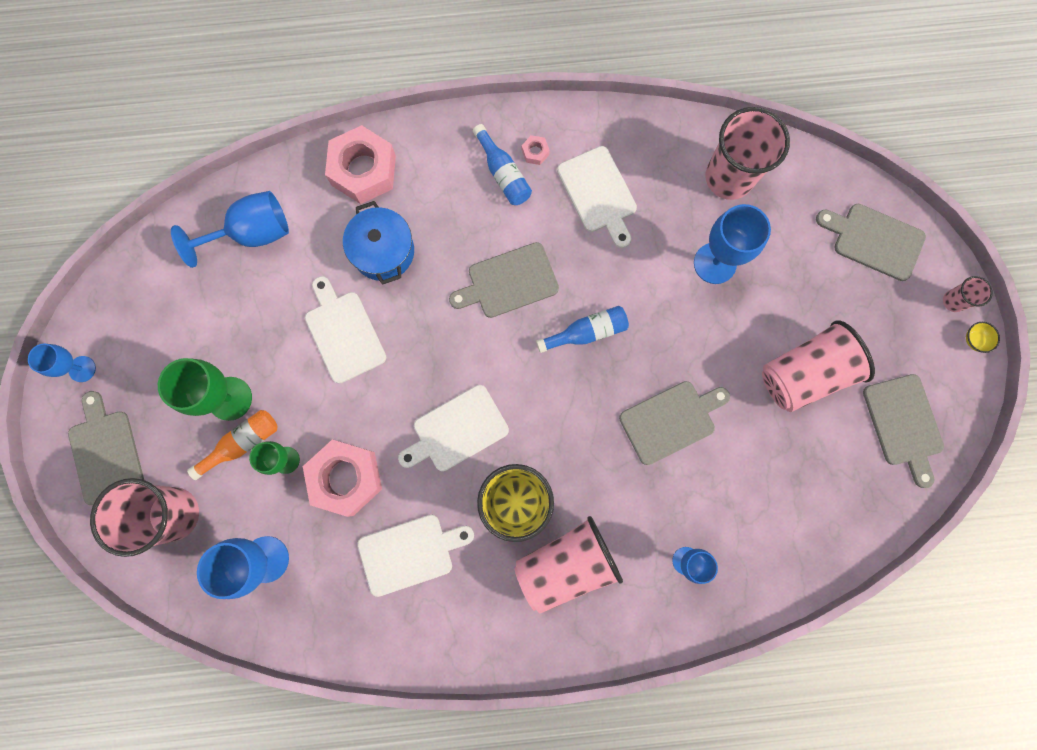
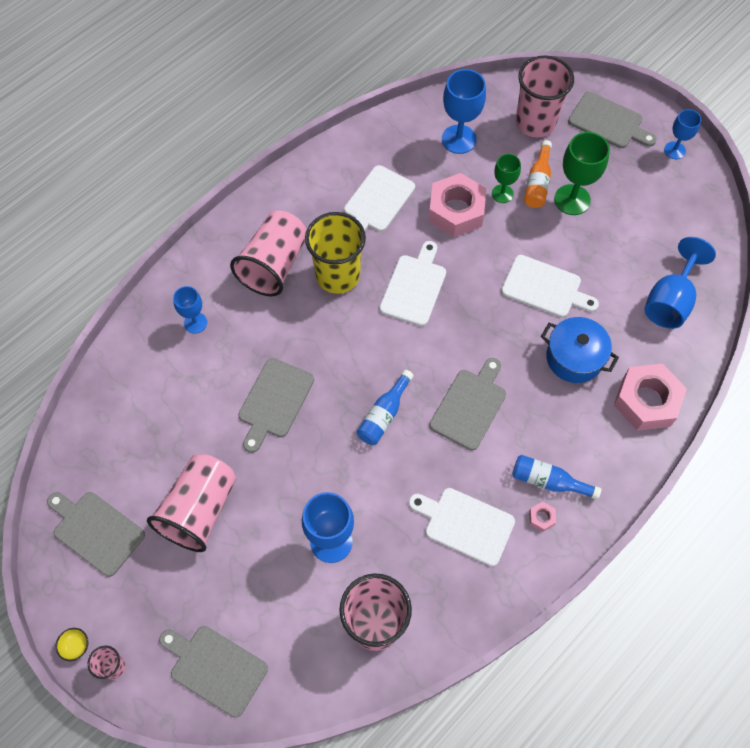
camera: 140 degrees right, 15 degrees down
grey cutting board [816,204,926,281] -> grey cutting board turned 135 degrees counterclockwise [159,626,268,718]

